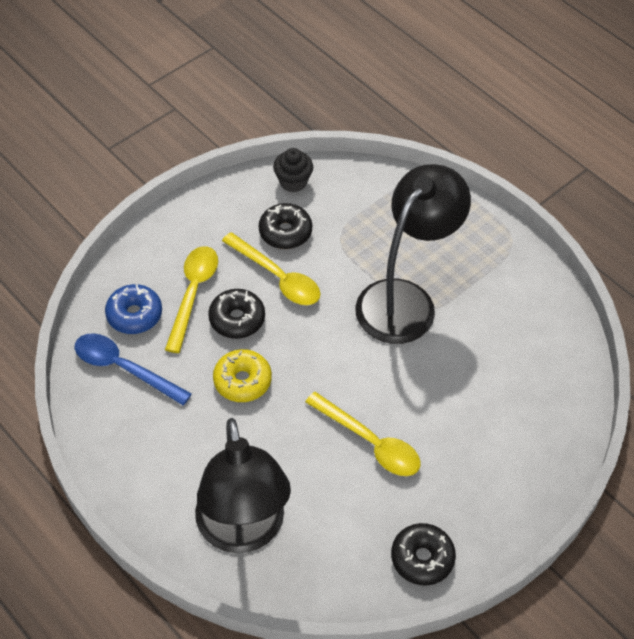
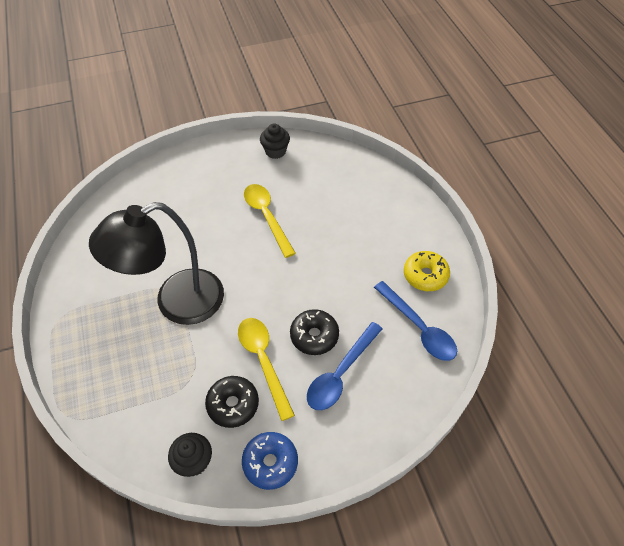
camera: 155 degrees left, 0 degrees up
blue donut [105,284,162,334] -> blue donut moved to [242,432,298,490]
yellow spoon [165,246,218,353] -> blue spoon [307,322,383,410]
black lamp [195,418,291,553] -> none
yellow donut [213,349,272,402] -> yellow donut moved to [404,251,450,291]
black donut [391,523,456,585] -> black cupcake [260,123,290,159]

